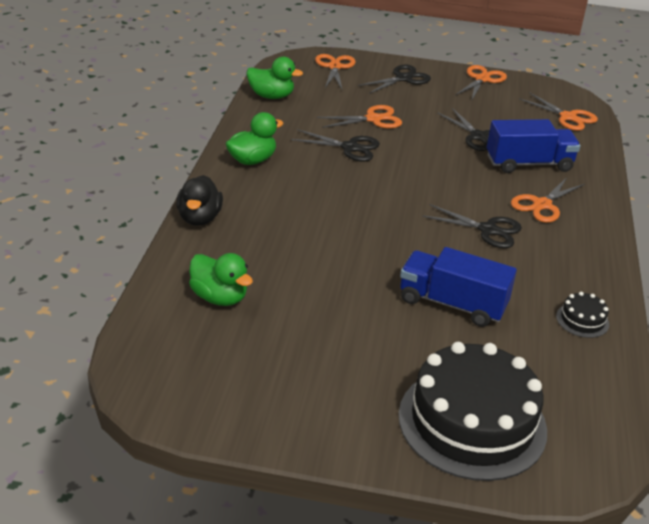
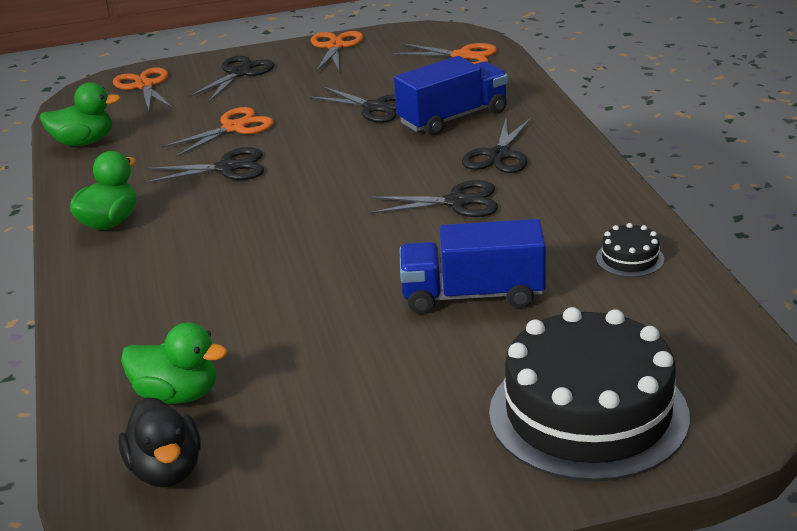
camera: 20 degrees left, 5 degrees down
black duck [176,175,223,226] -> black duck moved to [118,397,201,488]
orange scissors [511,177,585,223] -> black scissors [462,118,531,173]

